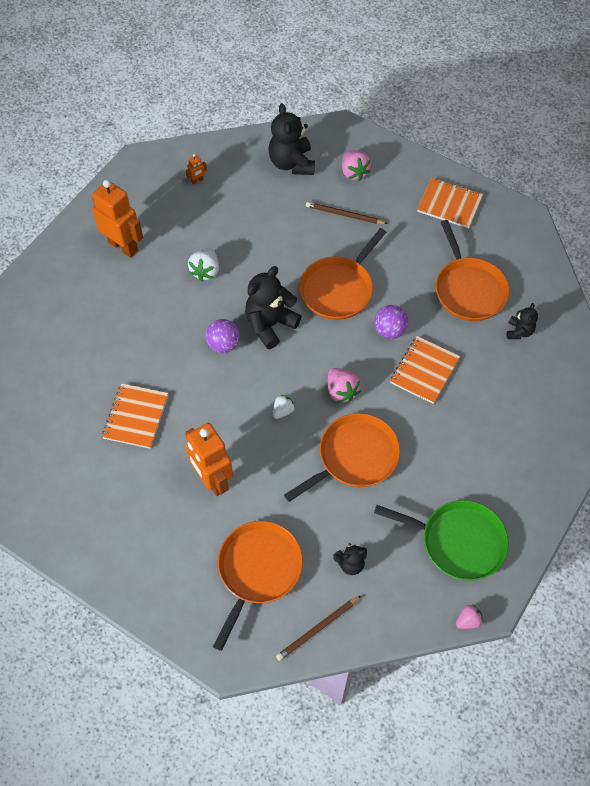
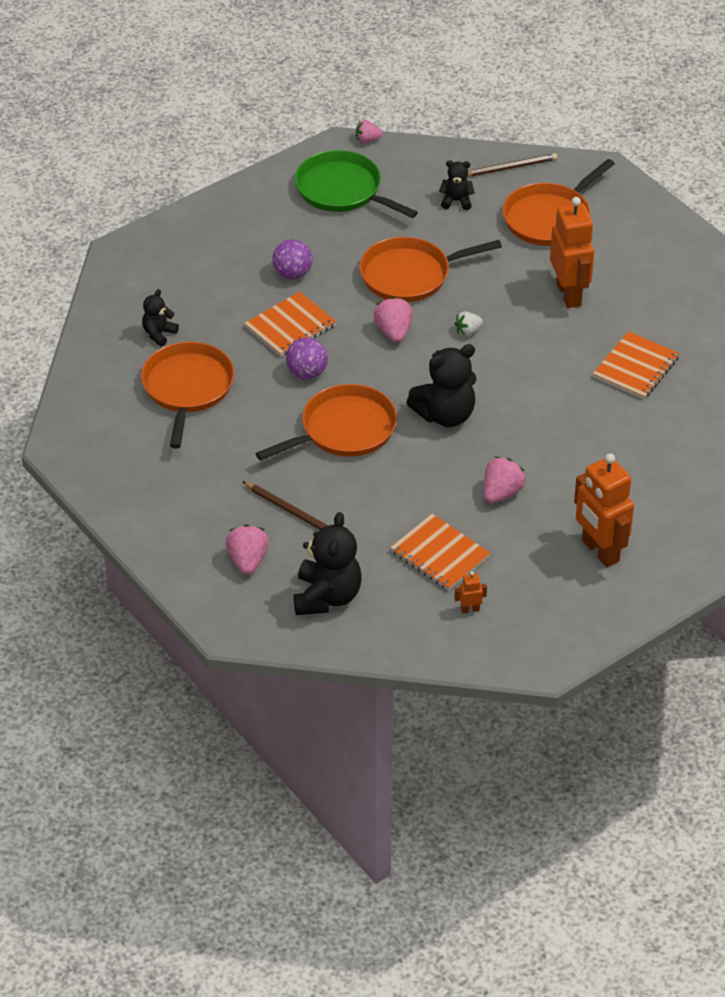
camera: 160 degrees left, 15 degrees down
white strawberry [188,248,219,281] -> pink strawberry [484,457,526,504]
purple ball [206,319,240,353] -> purple ball moved to [272,239,313,280]
orange notebook [417,178,483,229] -> orange notebook moved to [390,514,491,591]

